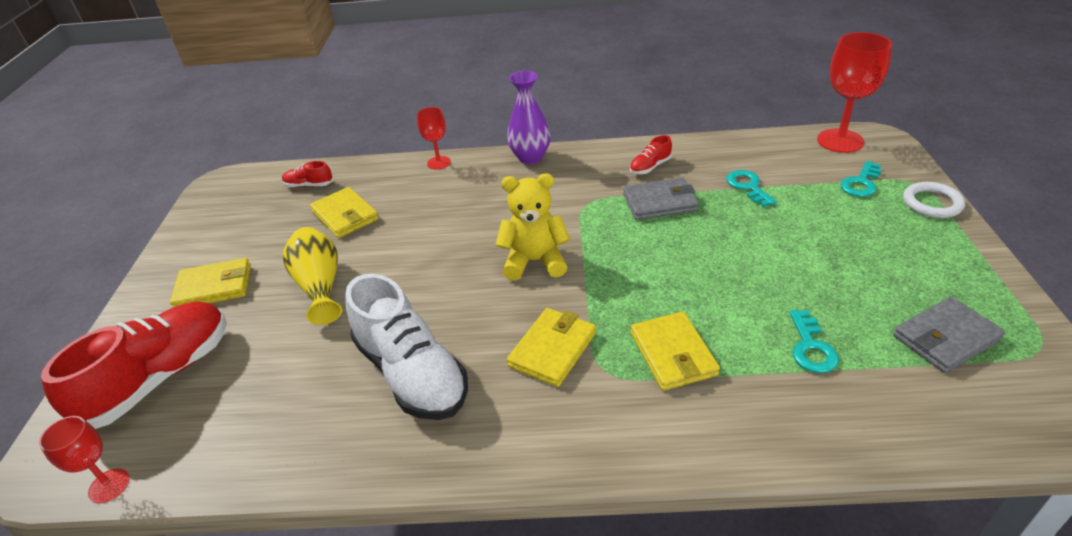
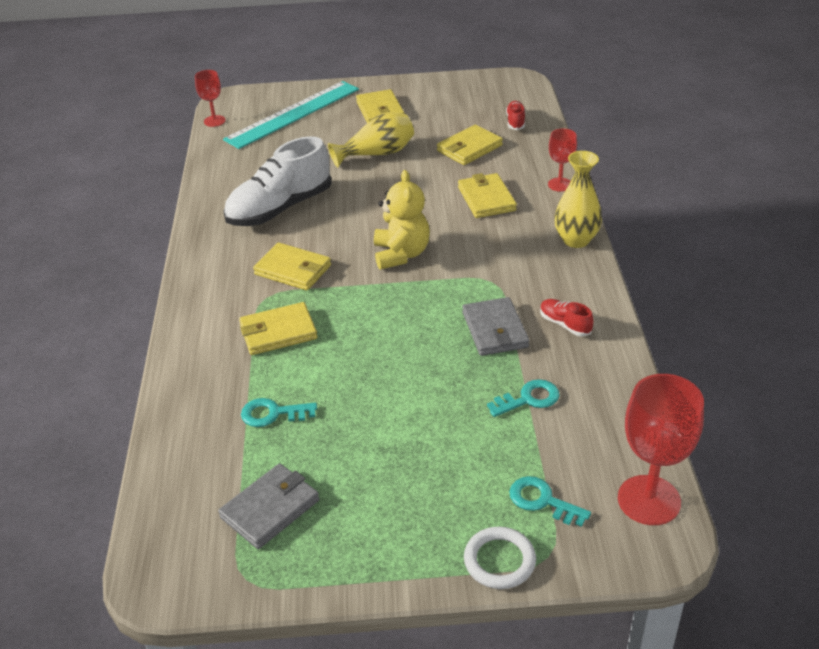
camera: 85 degrees right, 0 degrees up
red shoe [41,302,227,429] -> turquoise ruler [223,81,359,149]
purple vase [507,71,550,164] -> yellow vase [554,151,602,248]
grey wallet [893,297,1005,373] -> grey wallet turned 75 degrees clockwise [218,463,319,549]
none -> yellow wallet [458,173,517,218]

